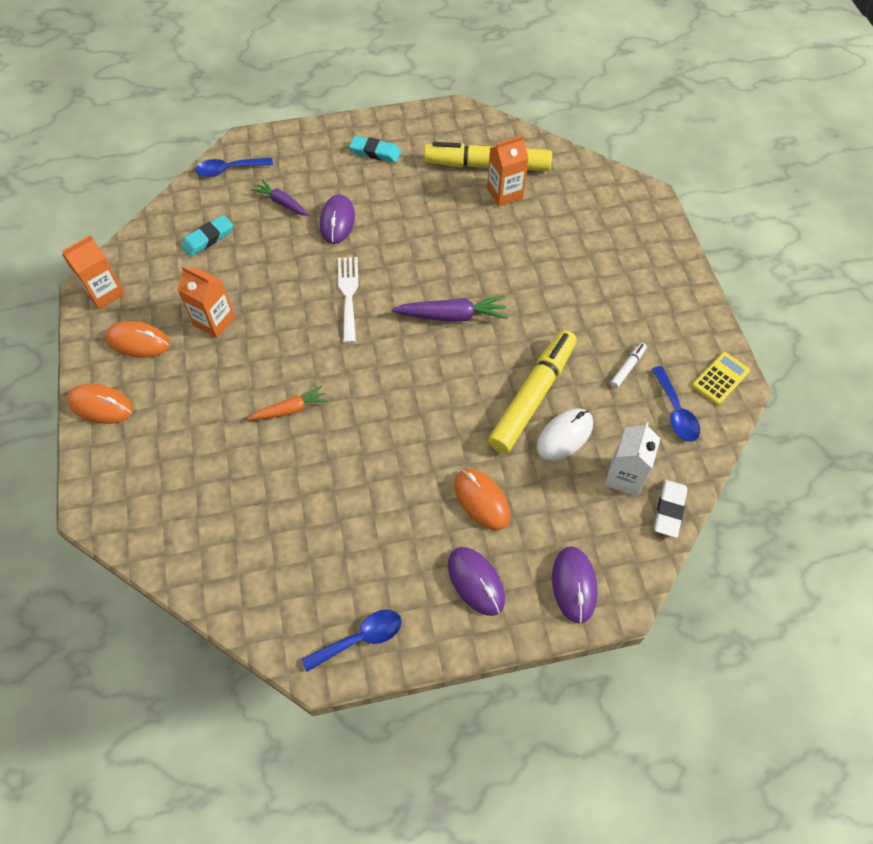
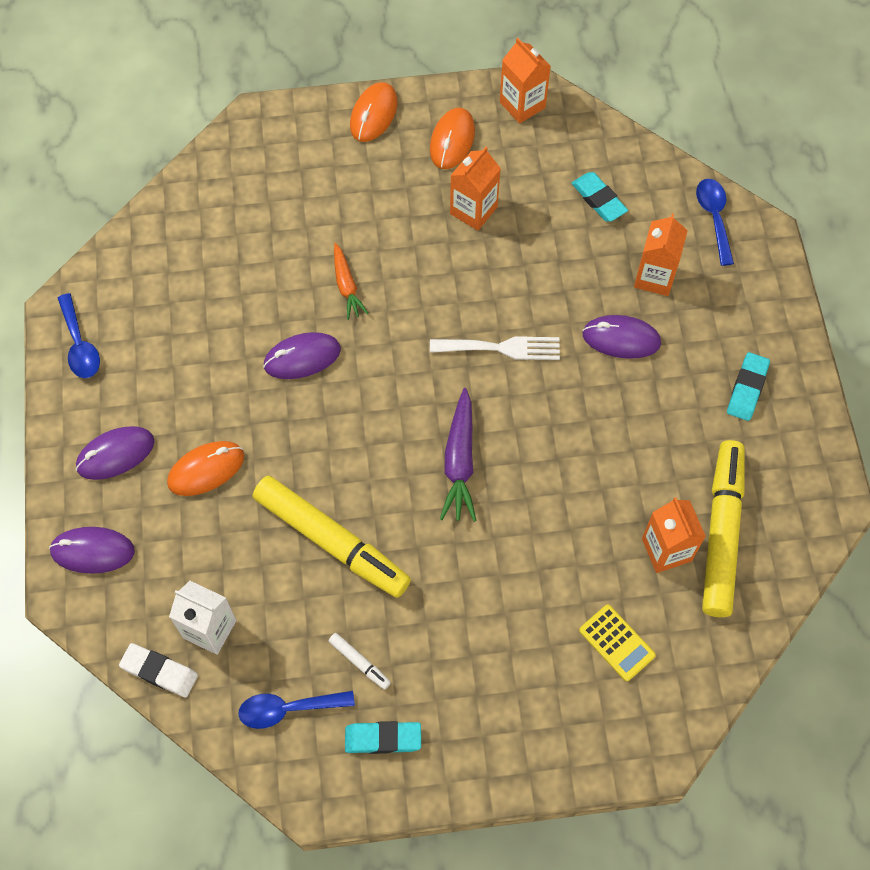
camera: 95 degrees right, 5 degrees up
purple carrot [252,180,309,216] -> orange carton [634,214,688,296]
white mouse [536,409,593,461] -> none
yellow calculator [692,352,750,405] -> yellow calculator moved to [579,605,656,681]
none -> purple mouse [263,332,341,379]
none -> turquoise eraser [345,721,421,754]

